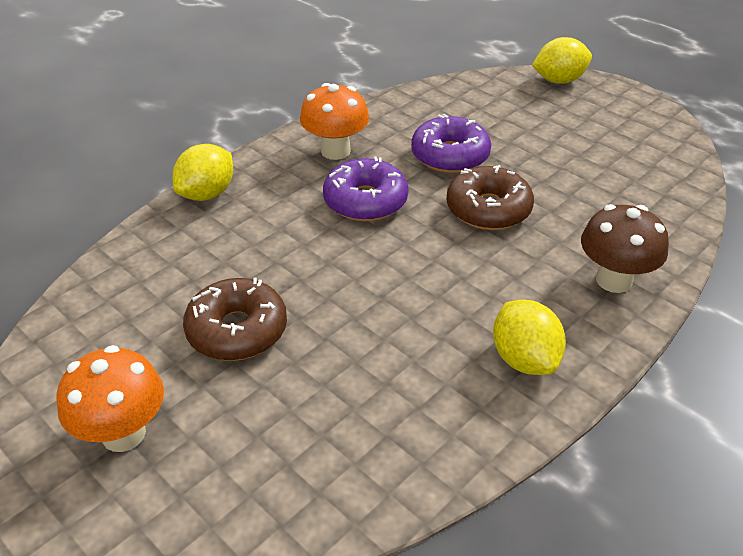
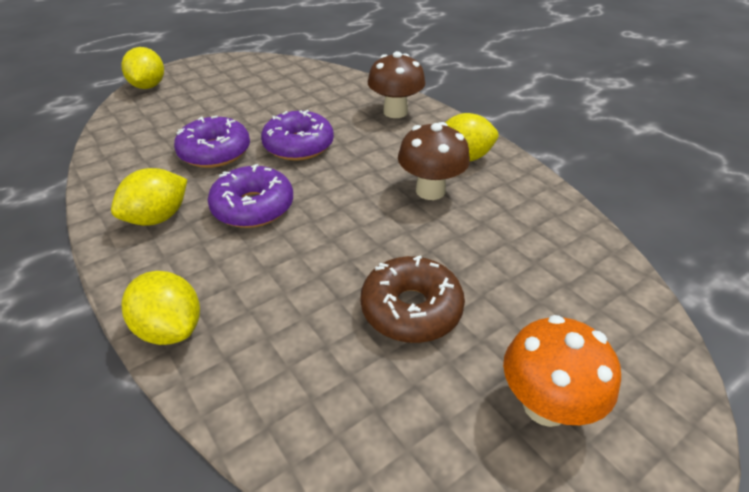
camera: 80 degrees left, 0 degrees up
orange mushroom [300,83,369,160] -> yellow lemon [111,168,187,226]
brown donut [446,165,534,230] -> purple donut [261,110,334,161]
none -> brown mushroom [398,122,470,200]

